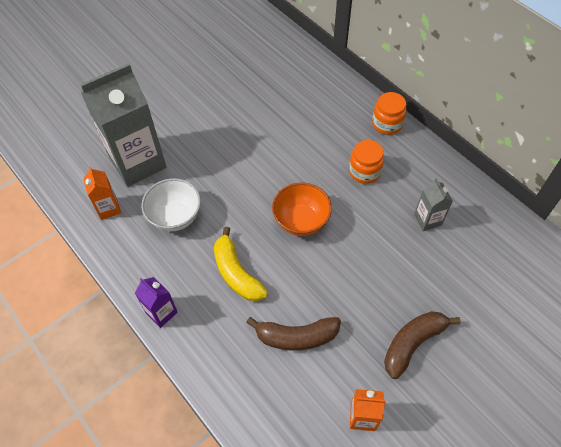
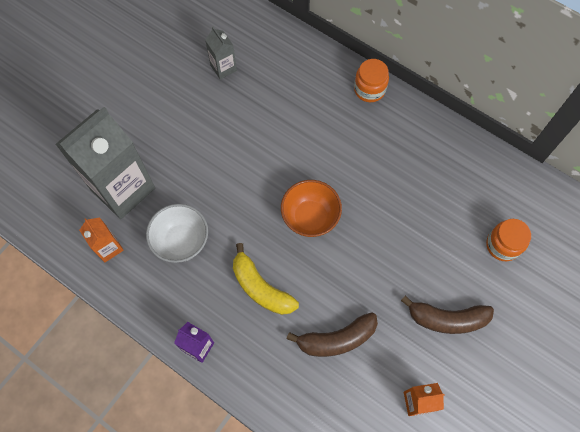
camera: 15 degrees left, 10 degrees up
orange jar [349,140,384,184] -> orange jar moved to [486,219,531,261]
brown banana [384,311,461,379] -> brown banana turned 120 degrees counterclockwise [401,296,494,334]
grey carton [414,178,453,231] -> grey carton moved to [205,27,237,80]

